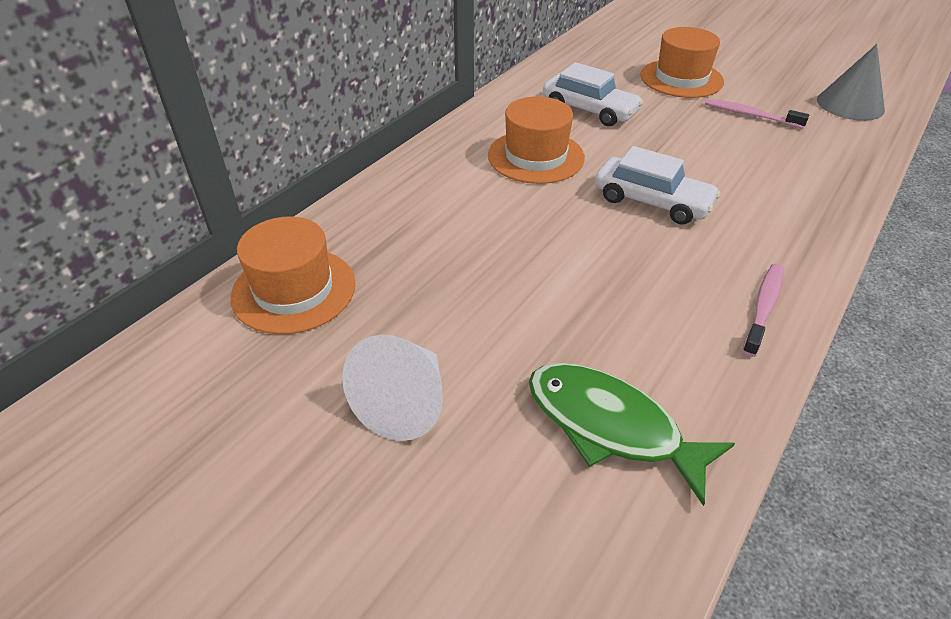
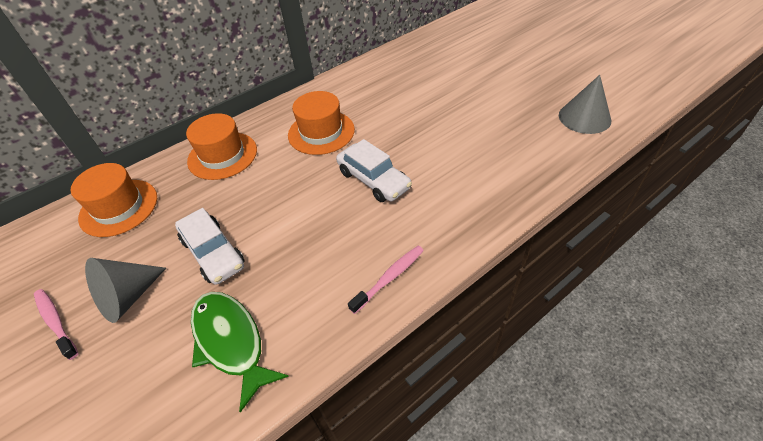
camera: 20 degrees right, 5 degrees up
white cone [342,335,443,441] -> grey cone [85,258,166,323]
white car [543,62,643,126] -> white car moved to [175,208,245,285]
orange hat [640,27,724,98] -> orange hat moved to [186,113,257,180]
pink toothbrush [705,99,809,129] -> pink toothbrush moved to [34,289,78,360]

